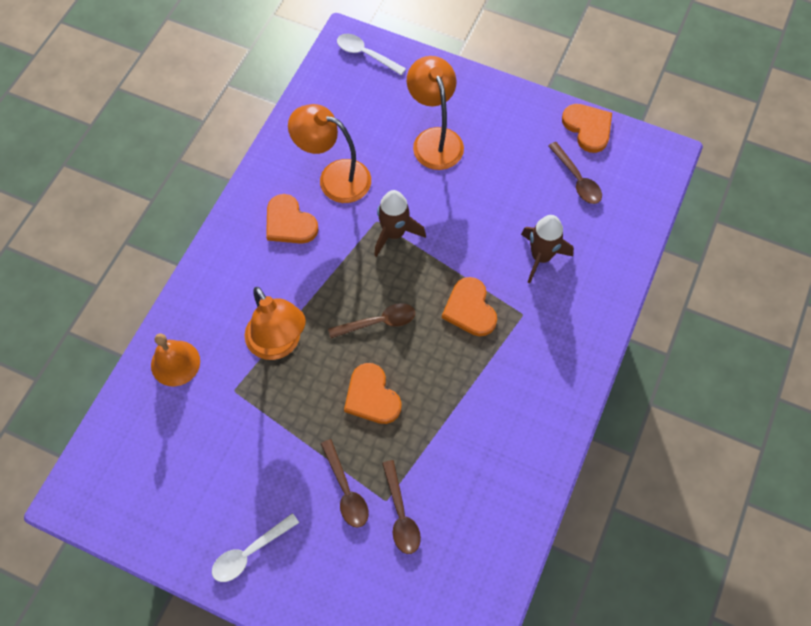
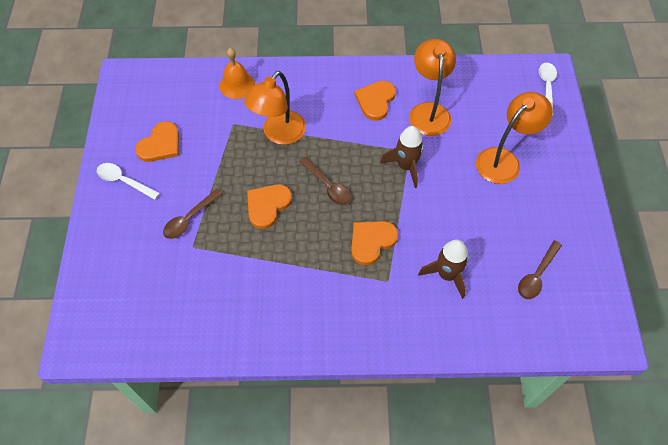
camera: 65 degrees right, 5 degrees down
brown spoon [382,460,421,554] -> none
orange heart [562,104,612,153] -> orange heart moved to [135,121,179,162]

